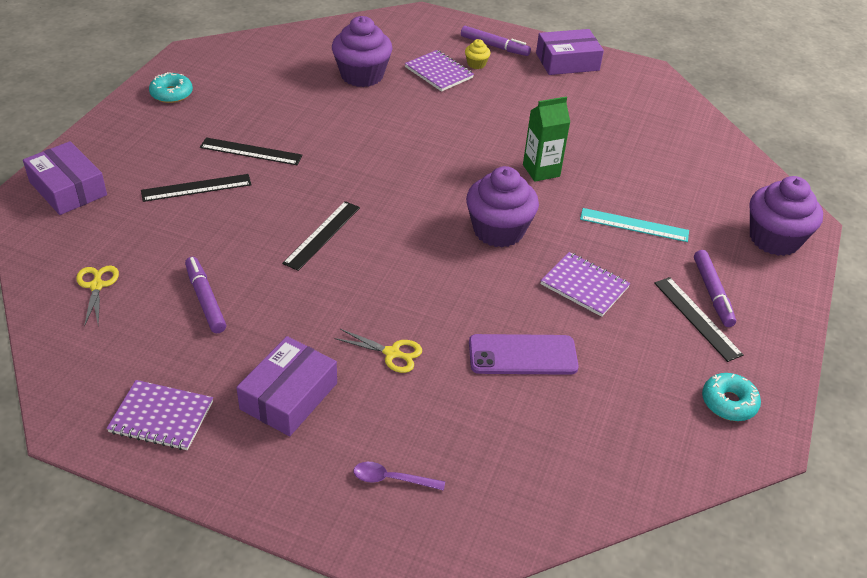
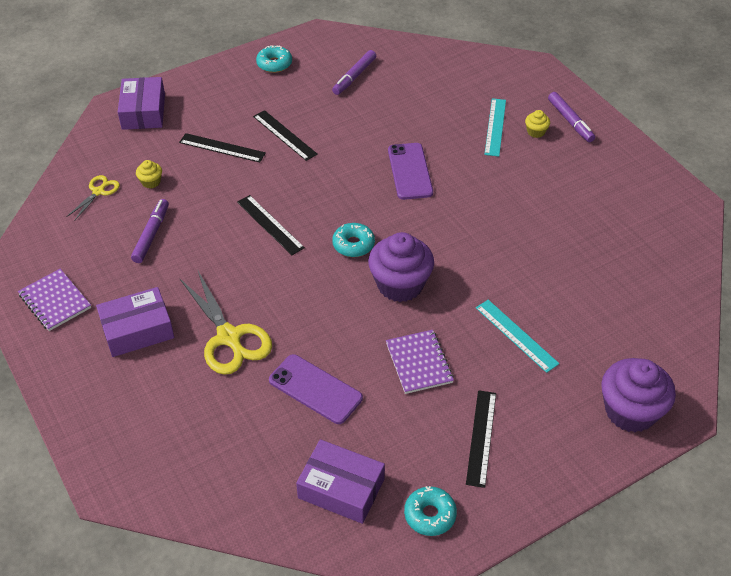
camera: 40 degrees right, 5 degrees up
black ruler [282,201,360,271] -> black ruler turned 75 degrees clockwise [237,195,305,255]
purple cupcake [332,16,393,87] -> none
yellow scissors [335,329,422,373] -> yellow scissors [179,269,272,375], size x1.91
purple spoon [353,462,445,491] -> none
purple notebook [405,50,474,92] -> turquoise ruler [484,98,506,157]
green carton [523,97,570,182] -> none
purple box [536,29,604,75] -> purple box moved to [296,439,385,524]
purple marker [694,250,736,327] -> purple marker moved to [332,50,376,95]
none -> yellow cupcake [136,160,162,189]
none -> turquoise donut [332,223,375,257]
none -> purple phone [388,143,433,200]

